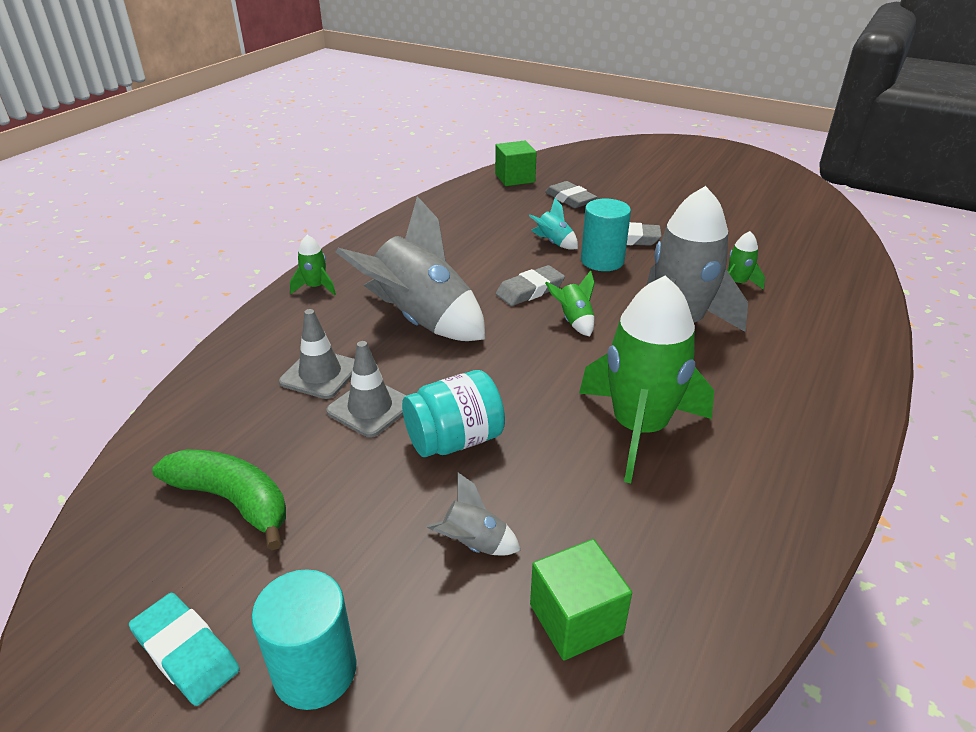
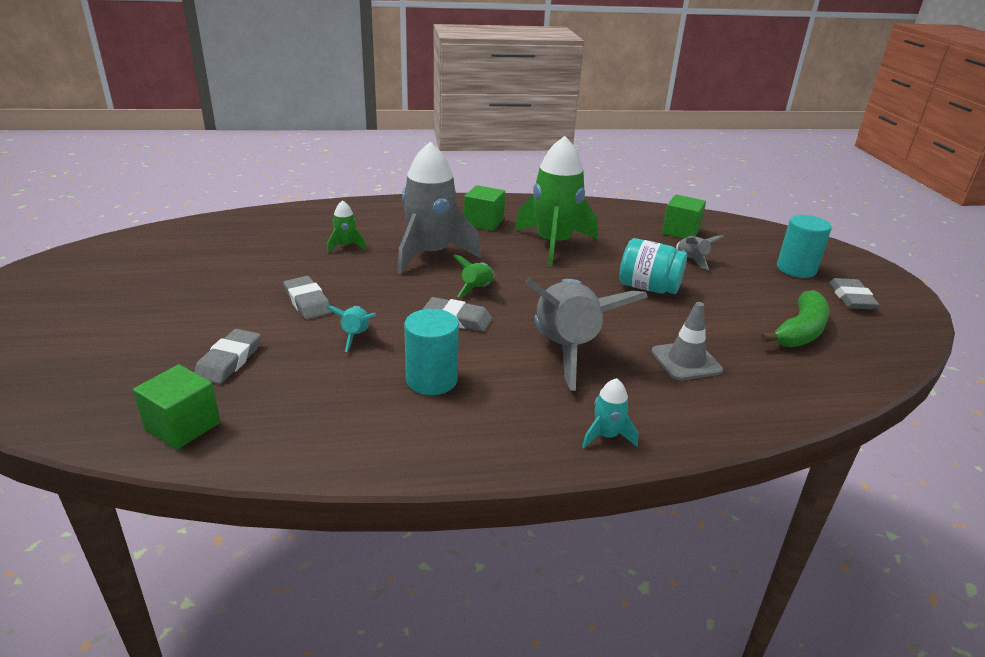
camera: 130 degrees left, 5 degrees down
turquoise eraser [129,593,240,706] -> grey eraser [829,278,880,309]
green banana [152,449,286,550] -> green banana turned 135 degrees counterclockwise [761,290,830,347]
green rocket [290,235,336,296] -> turquoise rocket [582,378,638,448]
grey traffic cone [326,341,407,437] -> none
turquoise cylinder [581,199,631,271] -> turquoise cylinder moved to [404,309,459,395]
none -> green cube [464,185,505,231]

